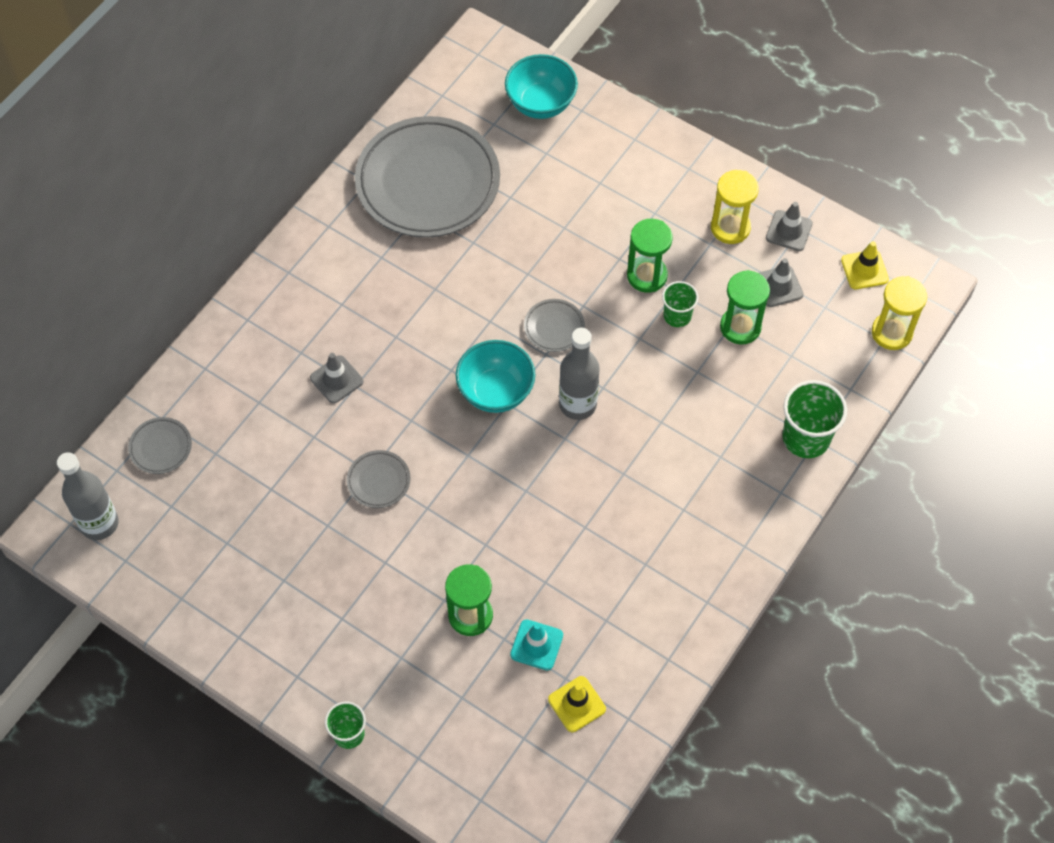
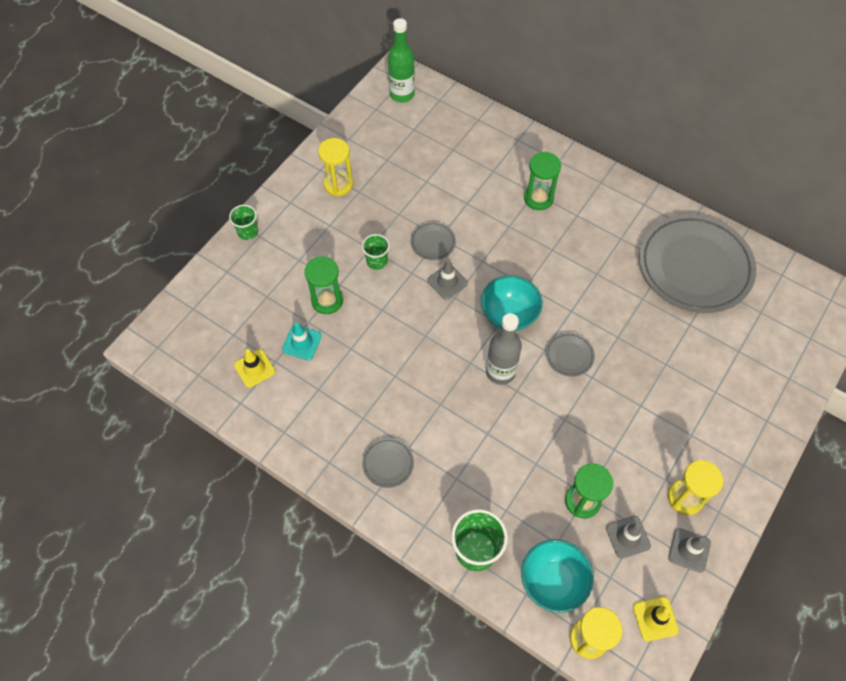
camera: 90 degrees right, 0 degrees up
grey bottle [57,452,119,540] -> green bottle [388,18,415,103]
grey plate [128,417,192,474] -> grey plate moved to [362,438,414,488]
grey traffic cone [310,353,364,404] -> grey traffic cone moved to [427,260,468,300]
turquoise bowl [505,54,578,119] -> turquoise bowl moved to [521,539,594,613]
green hourglass [627,219,673,293] -> green hourglass moved to [524,152,561,210]
green cup [662,281,699,327] -> green cup moved to [362,234,390,270]
none -> yellow hourglass [318,138,353,197]

